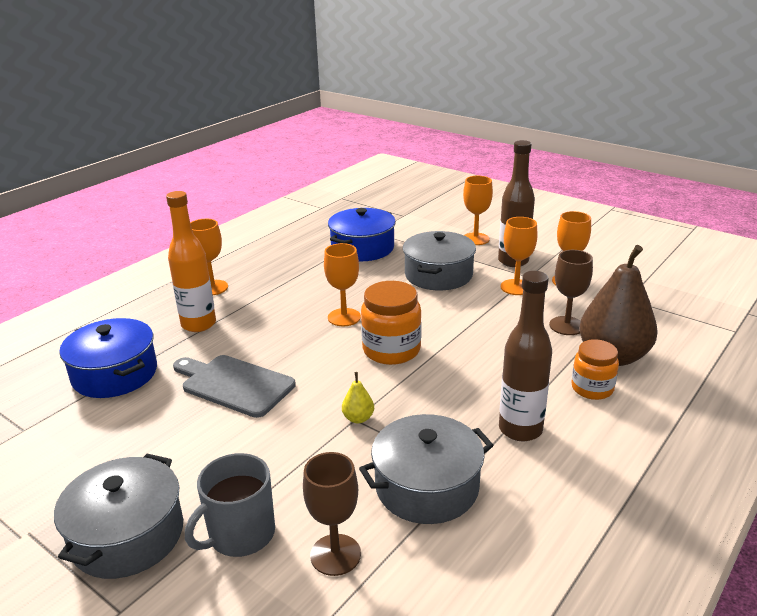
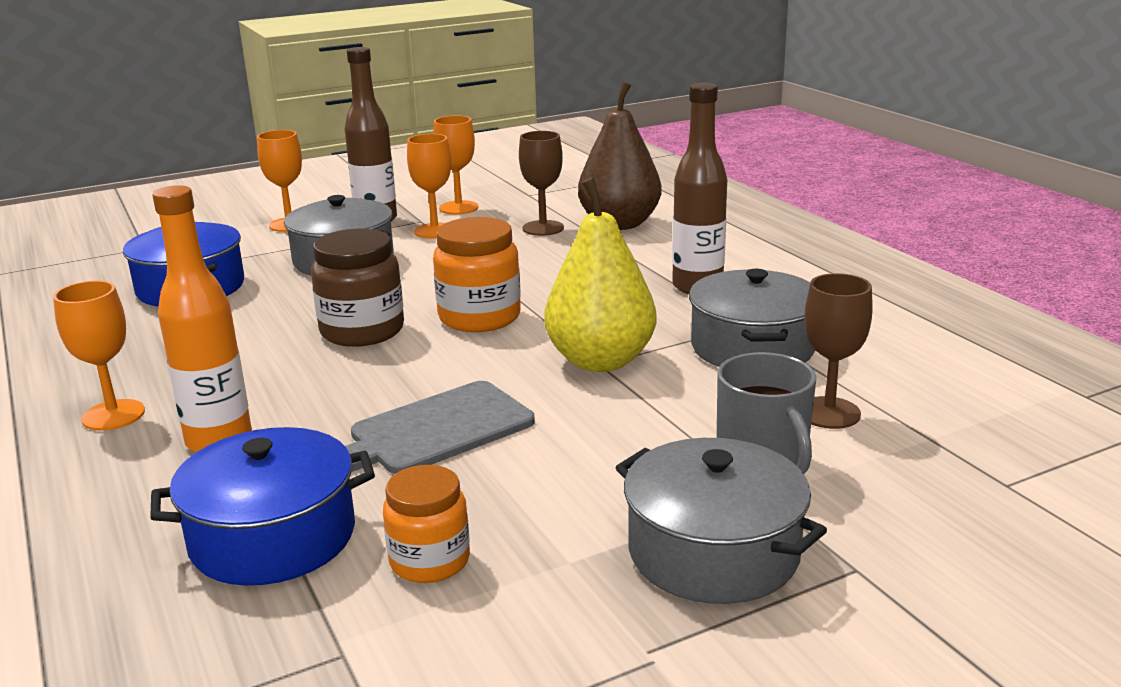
camera: 65 degrees left, 5 degrees down
orange goblet [324,243,361,326] -> brown jar [311,229,404,347]
yellow pear [342,372,374,423] -> yellow pear [544,177,657,372], size x2.49
orange jar [571,339,619,400] -> orange jar moved to [383,465,470,583]

